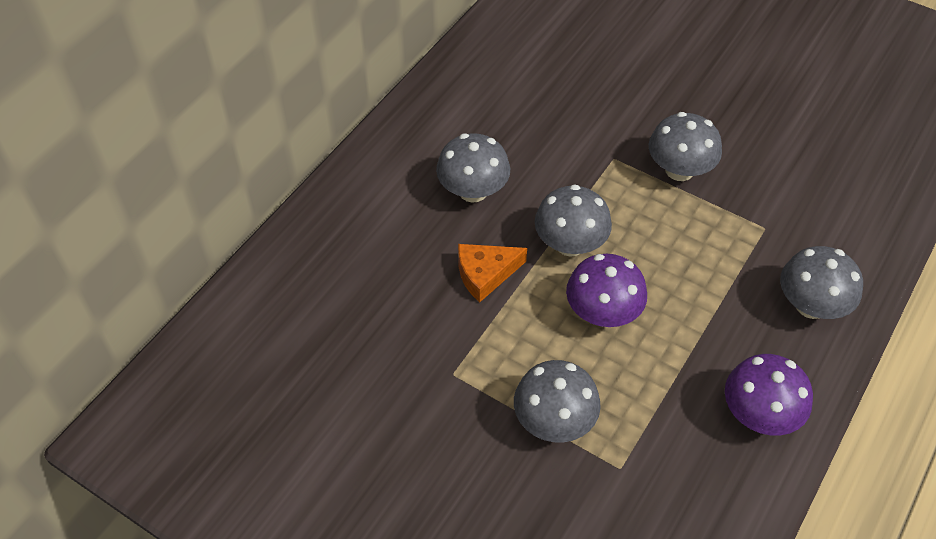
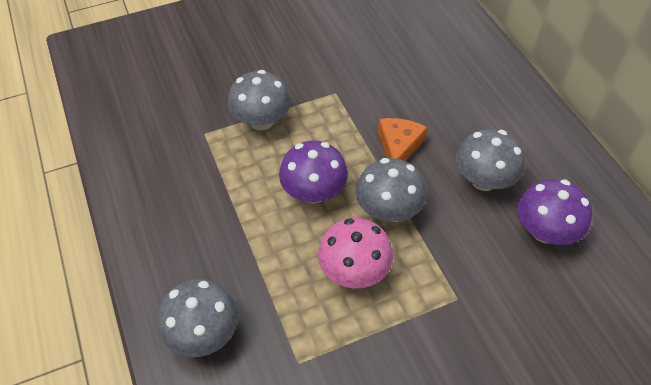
camera: 125 degrees right, 0 degrees up
grey mushroom [649,112,722,181] -> none
purple mushroom [725,354,813,436] -> purple mushroom moved to [517,179,592,245]
none -> pink mushroom [318,218,393,288]

